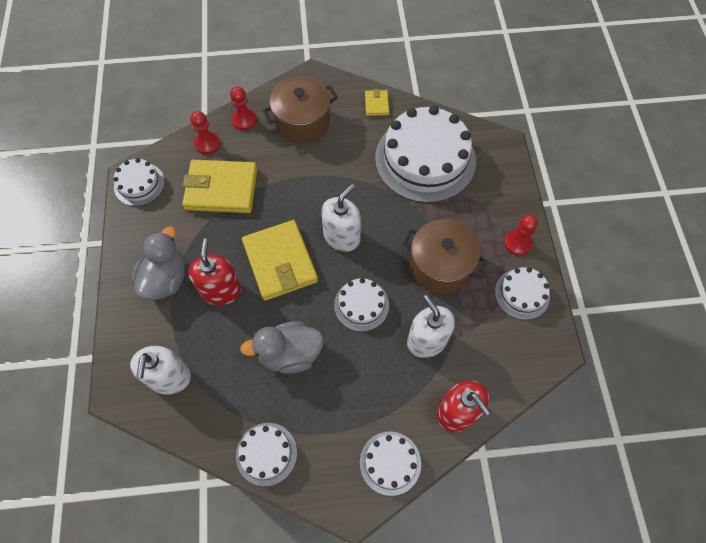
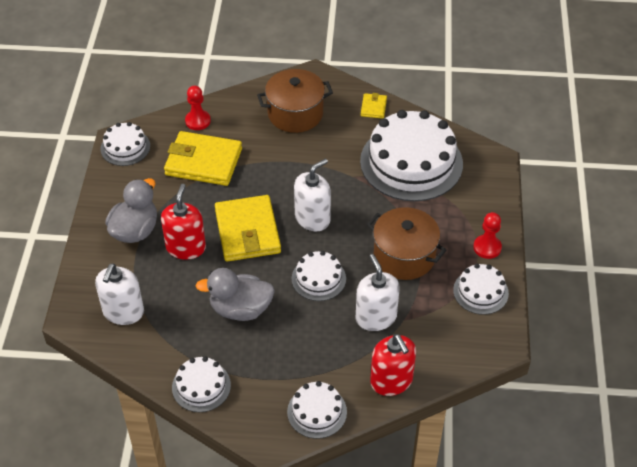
camera: 10 degrees right, 15 degrees down
red pawn [230,87,257,130] -> none

